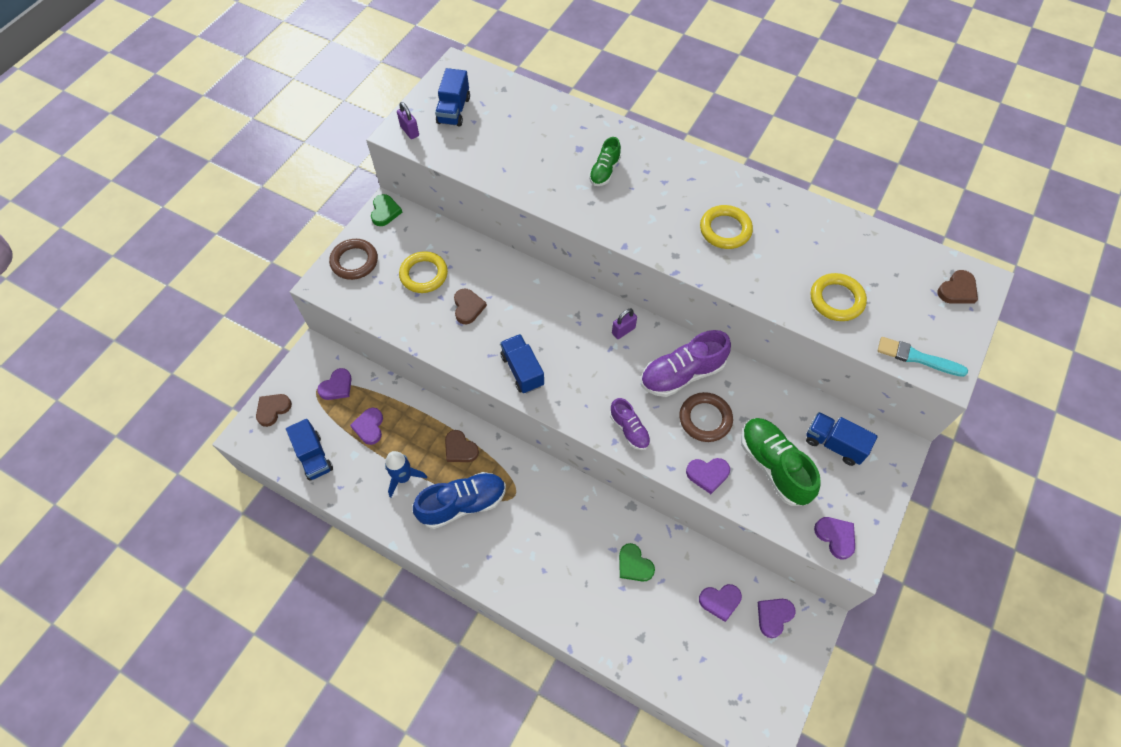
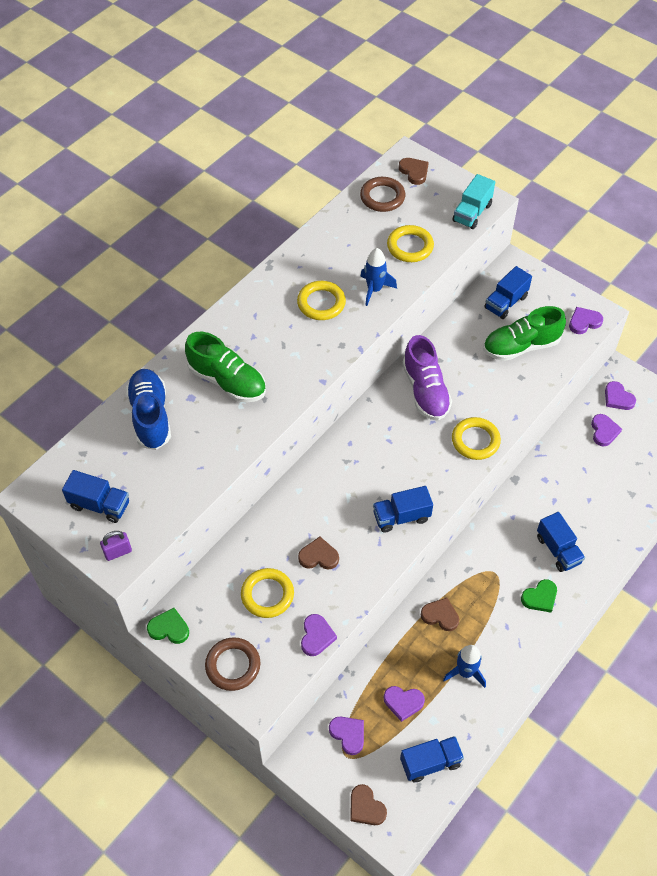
camera: 80 degrees left, 5 degrees down
blue shoe [413,472,506,529] -> blue shoe moved to [126,369,171,450]
brown heart [445,430,479,462] -> brown heart turned 120 degrees counterclockwise [421,598,459,631]
green shoe [589,137,621,186] -> green shoe [185,332,266,403], size x1.74
purple shoe [610,398,651,450] -> yellow ring [452,417,501,460]
purple padlock [612,309,637,339] -> none
green heart [619,543,655,582] -> green heart moved to [521,579,557,612]
brown ring [679,392,733,442] -> brown ring moved to [360,177,405,212]
purple heart [686,458,730,494] -> purple heart moved to [301,614,337,656]
turquoise brush [878,337,968,377] -> turquoise truck [452,174,495,229]
none -> blue rocket [360,248,397,306]
none -> blue truck [537,512,585,572]

